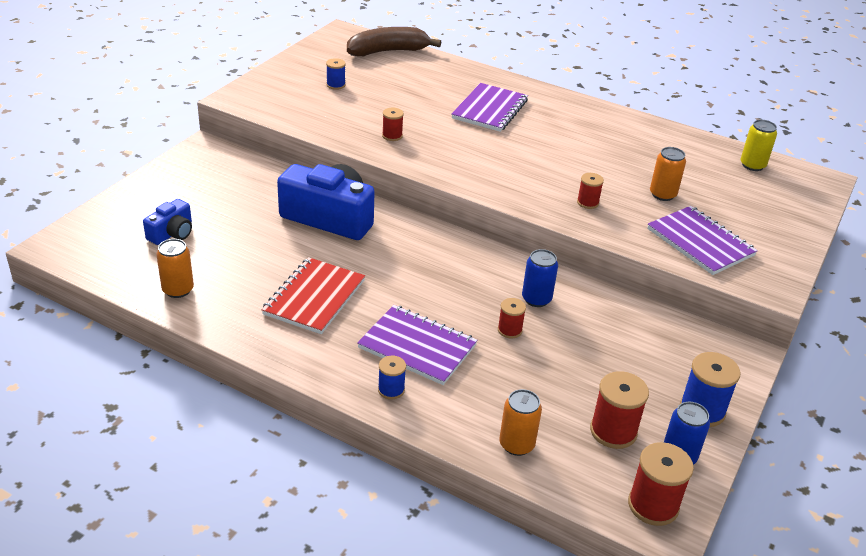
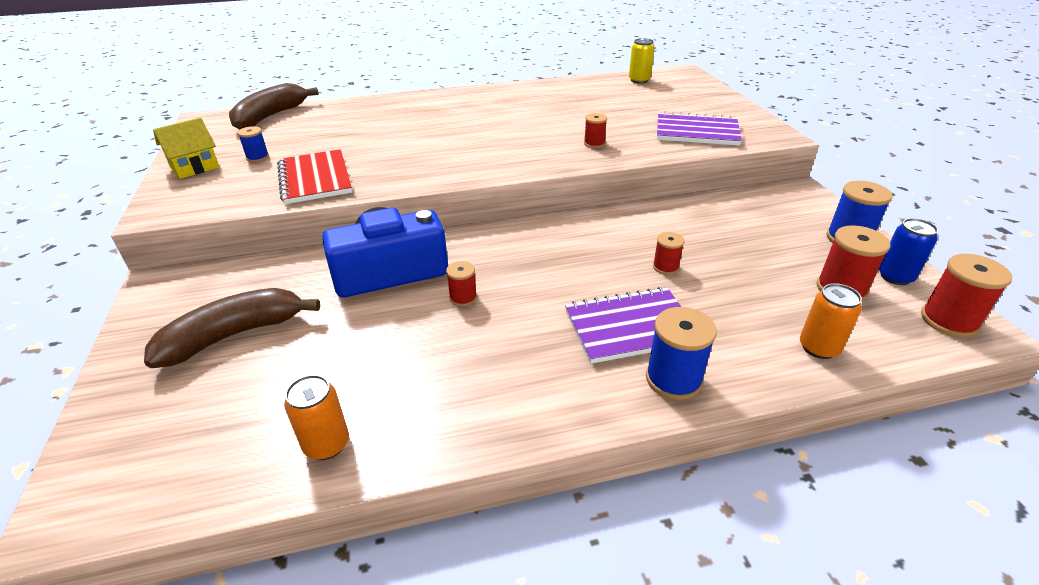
camera: 40 degrees left, 0 degrees up
blue camera [143,199,192,245] -> none
red notebook [261,257,365,334] -> red notebook moved to [277,149,352,204]
blue spool [378,356,406,399] -> blue spool [646,307,717,400], size x1.70
red spool [382,108,404,141] -> red spool moved to [446,261,477,306]
purple notebook [452,83,528,132] -> none
blue can [522,249,558,307] -> none
orange can [650,147,686,201] -> none
none -> brown banana [144,288,320,368]
none -> yellow house [153,118,219,179]

